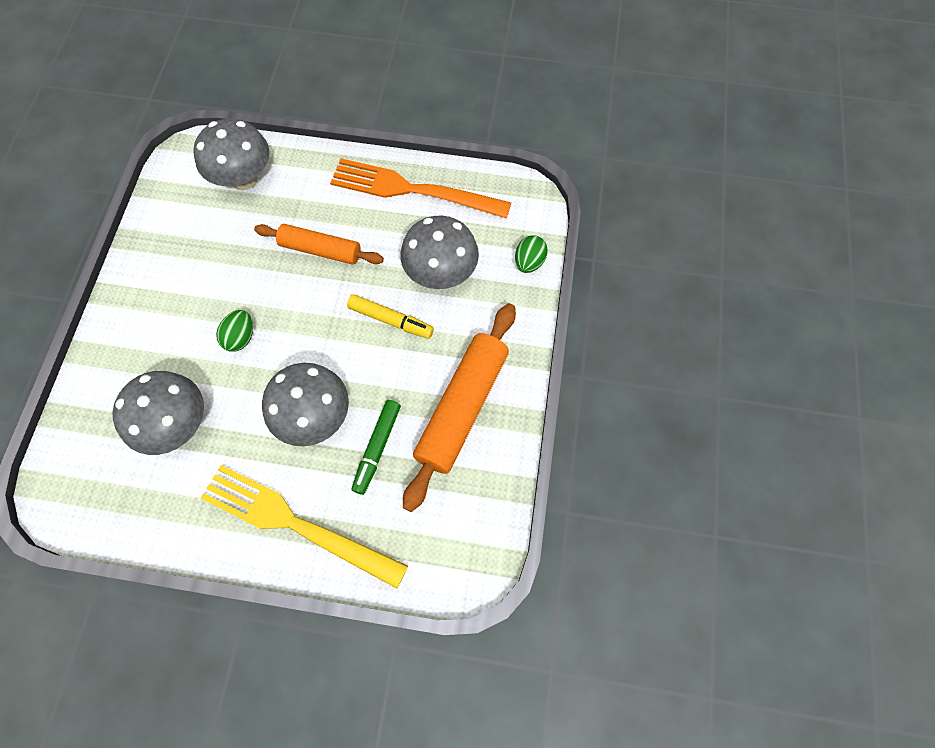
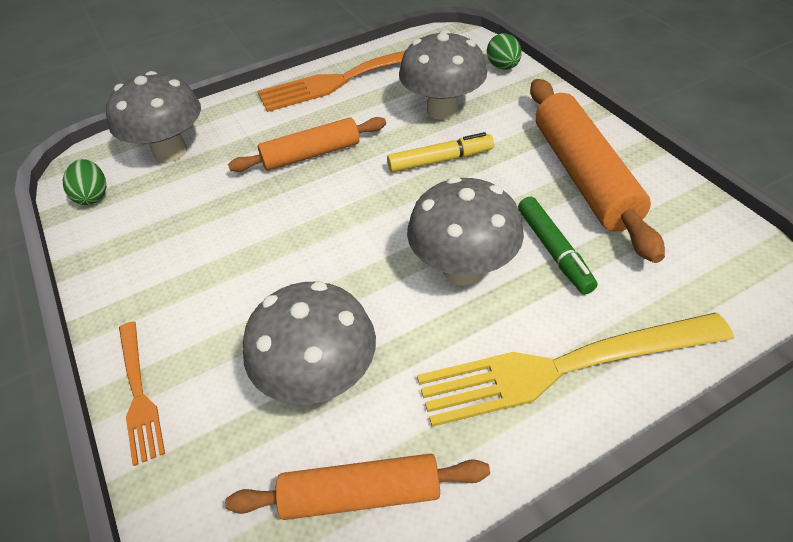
camera: 35 degrees left, 20 degrees down
green egg [216,310,253,352] -> green egg moved to [63,159,106,205]
none -> orange fork [119,321,165,466]
none -> orange rolling pin [225,454,490,520]

